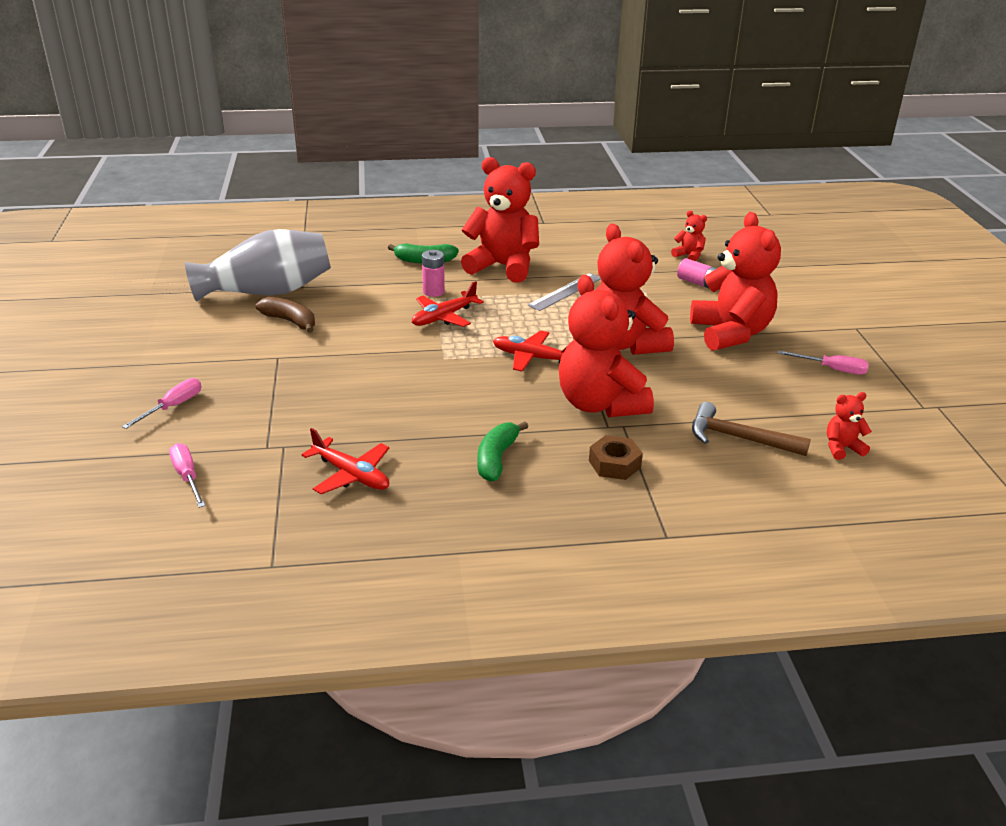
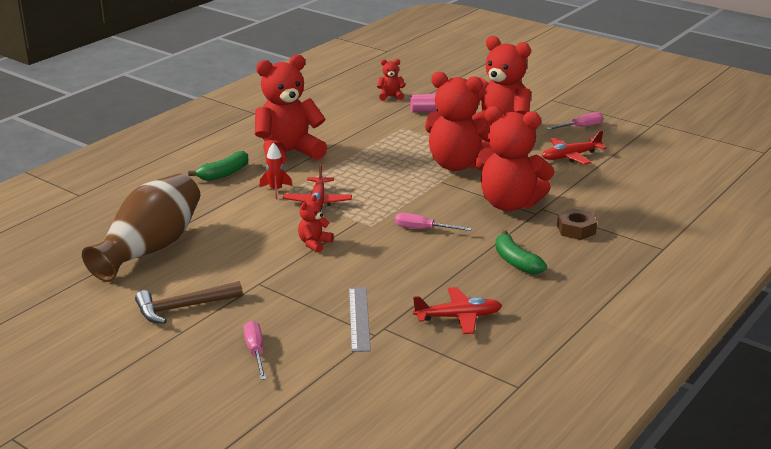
camera: 45 degrees left, 5 degrees down
pink screwdriver [169,443,205,508] -> pink screwdriver moved to [395,213,472,231]
grey vase [185,229,331,302] -> brown vase [82,174,200,282]
brown banana [256,297,315,333] -> none
pink battery [422,250,445,297] -> red rocket [259,143,292,199]
red plane [493,331,567,372] -> red plane moved to [542,130,607,165]
grey ruler [528,273,601,311] -> grey ruler moved to [349,287,371,352]
brown hammer [692,402,811,456] -> brown hammer moved to [135,281,243,324]
red teddy bear [827,392,872,460] -> red teddy bear moved to [298,195,334,253]

